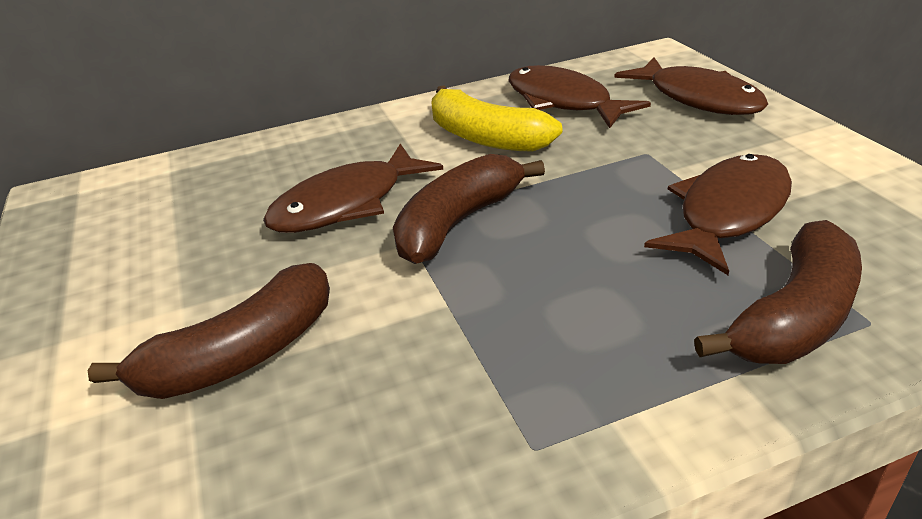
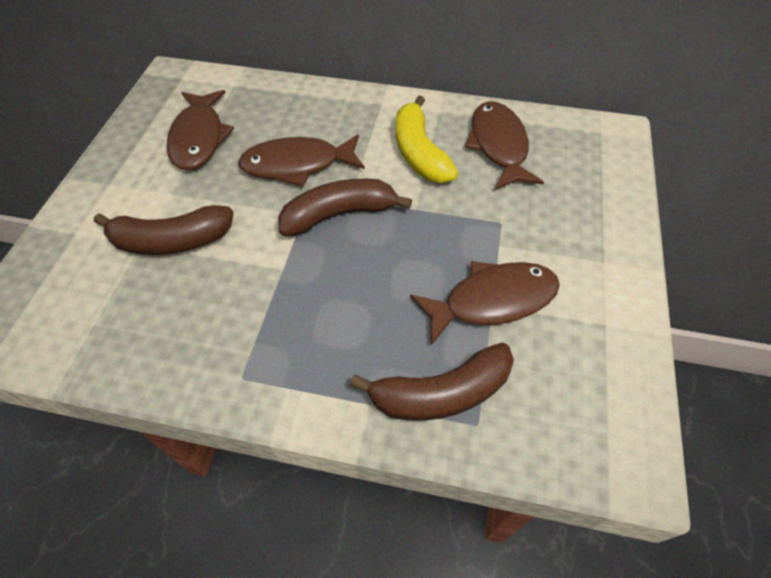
camera: 30 degrees right, 20 degrees up
brown fish [614,57,768,115] -> brown fish moved to [167,90,234,170]

